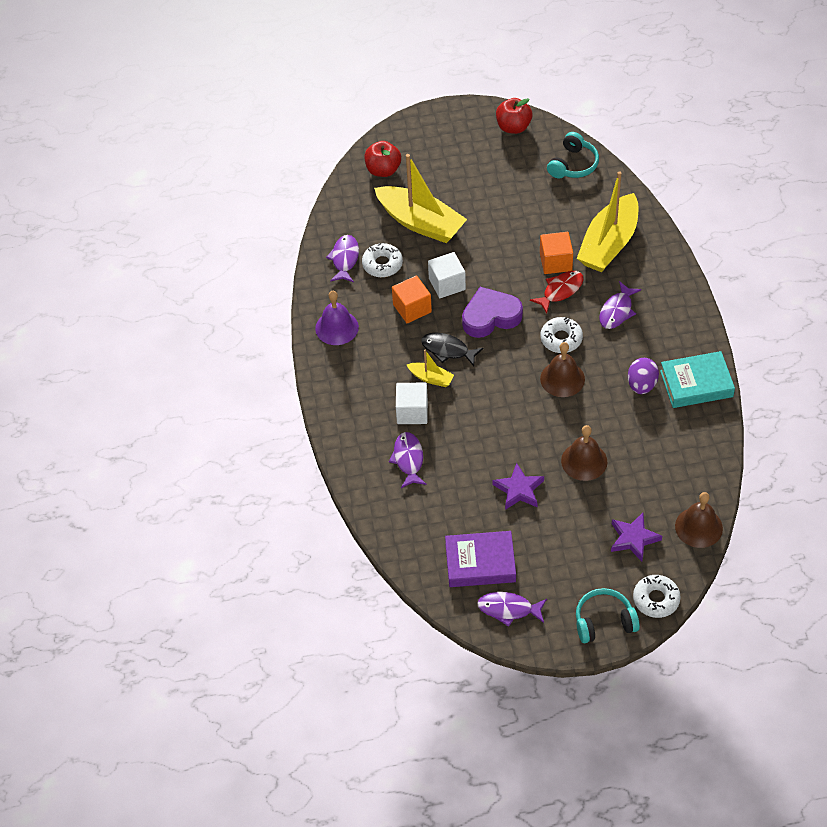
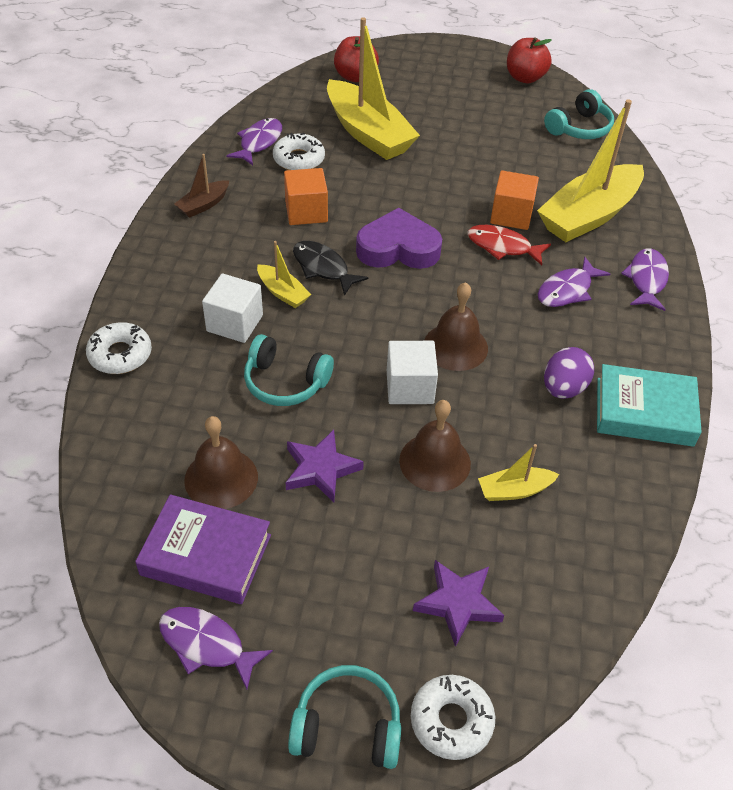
camera: 15 degrees right, 5 degrees down
purple bell [315,291,359,345] -> brown boat [174,154,229,218]
purple fish [389,432,427,488] -> purple fish moved to [621,248,669,311]
white cube [428,252,466,298] -> white cube moved to [387,341,438,404]
red fish [530,271,584,314] -> red fish turned 135 degrees counterclockwise [467,225,551,265]
white donut [540,317,583,353] -> white donut moved to [86,322,152,374]
brown bell [675,492,723,548] -> brown bell moved to [184,416,258,509]
none -> turquoise headphones [244,334,334,406]
none -> yellow boat [478,444,559,501]

